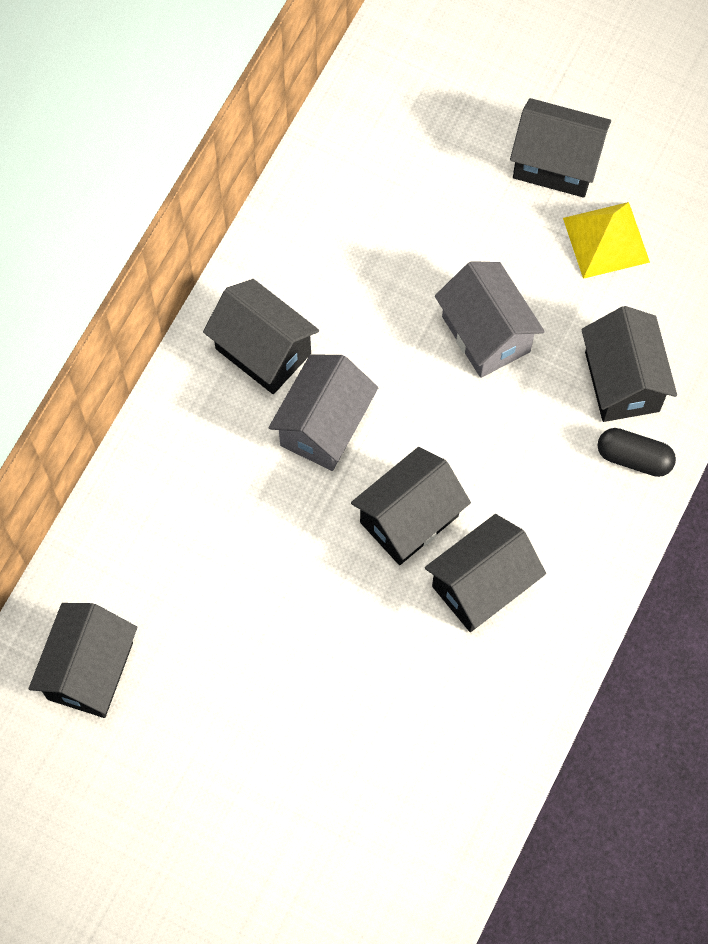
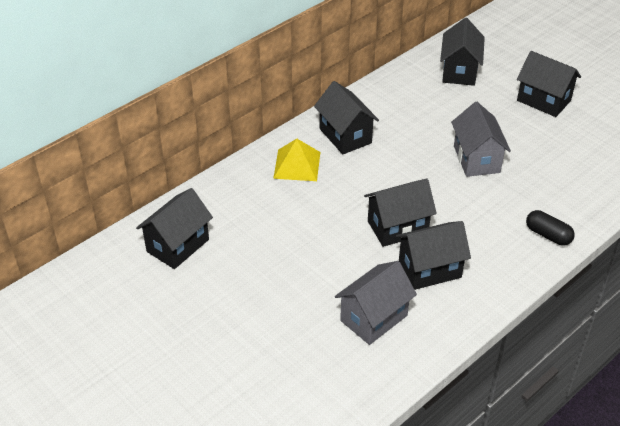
camera: 20 degrees right, 25 degrees down
grey house [269,354,378,471] -> grey house moved to [335,261,417,345]
yellow pyramid [563,202,650,279] -> yellow pyramid moved to [273,139,320,181]
black house [581,306,677,422] -> black house moved to [440,18,485,86]

